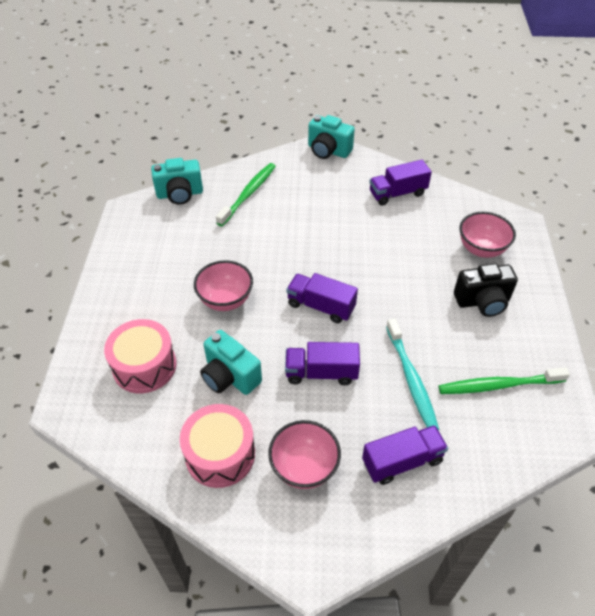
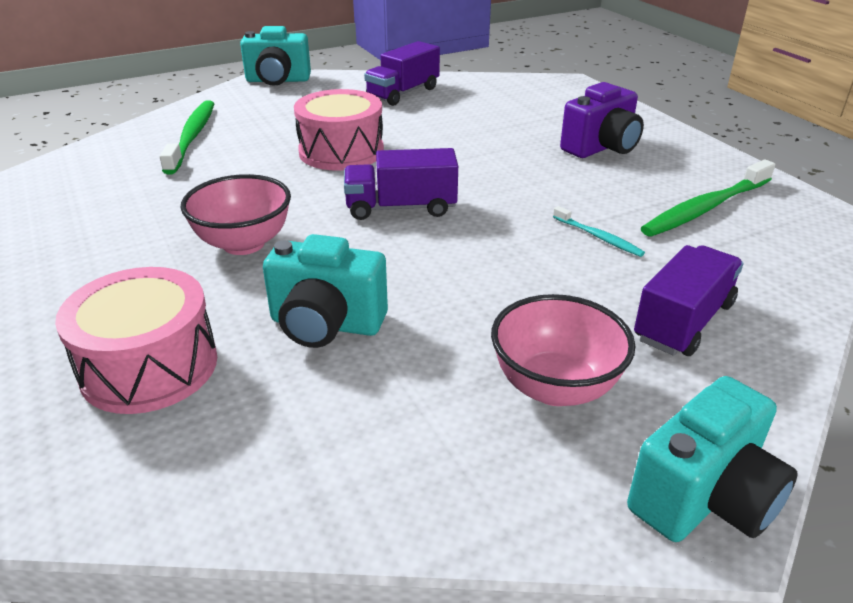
camera: 30 degrees left, 15 degrees down
turquoise camera [151,158,203,205] -> turquoise camera moved to [627,376,798,542]
pink drum [180,404,255,488] -> pink drum moved to [294,89,384,170]
purple truck [285,342,360,385] -> none
turquoise toothbrush [386,318,439,430] -> turquoise toothbrush [553,206,645,257], size x0.51
black camera [454,264,518,317] -> purple camera [560,82,644,158]
pink bowl [460,212,516,258] -> none

